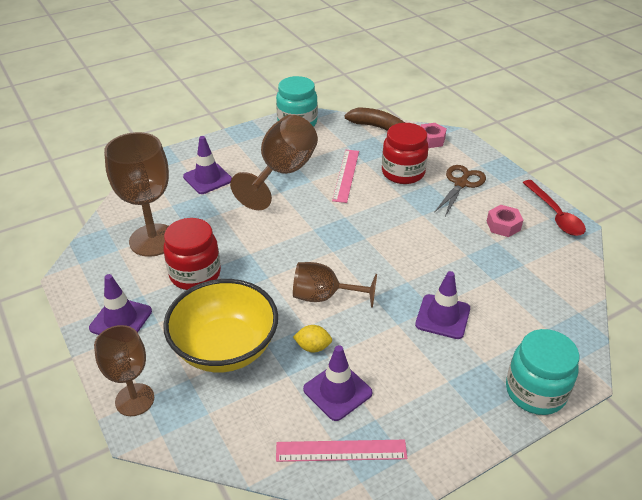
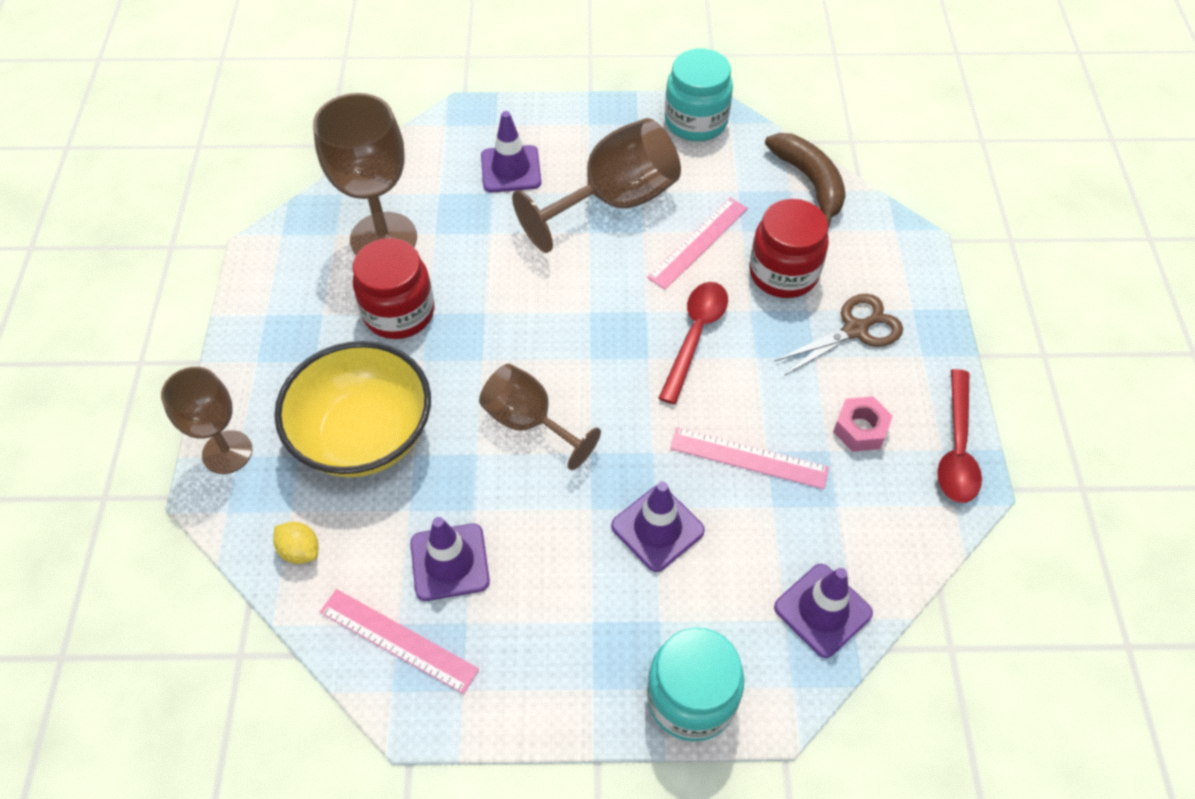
camera: 30 degrees right, 15 degrees up
purple traffic cone [89,274,152,335] -> purple traffic cone moved to [774,564,873,658]
yellow lemon [293,325,332,352] -> yellow lemon moved to [273,522,318,564]
pink nut [421,123,447,148] -> none
none -> red spoon [659,282,728,404]
none -> pink ruler [670,427,829,489]

